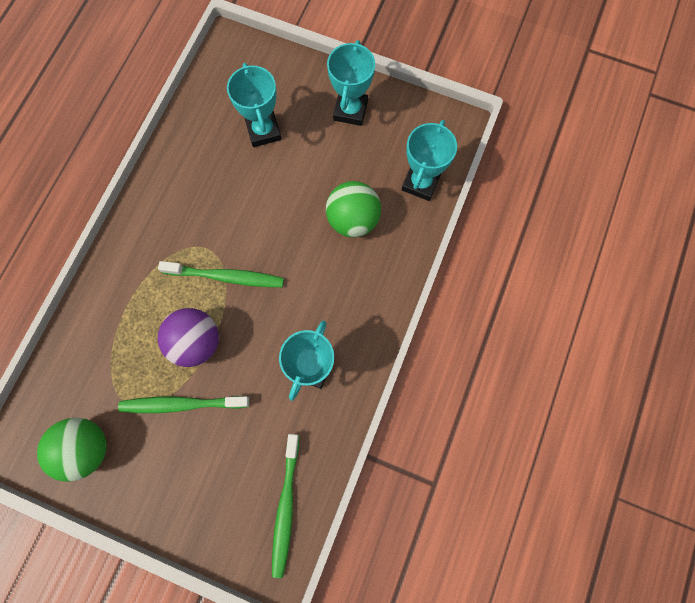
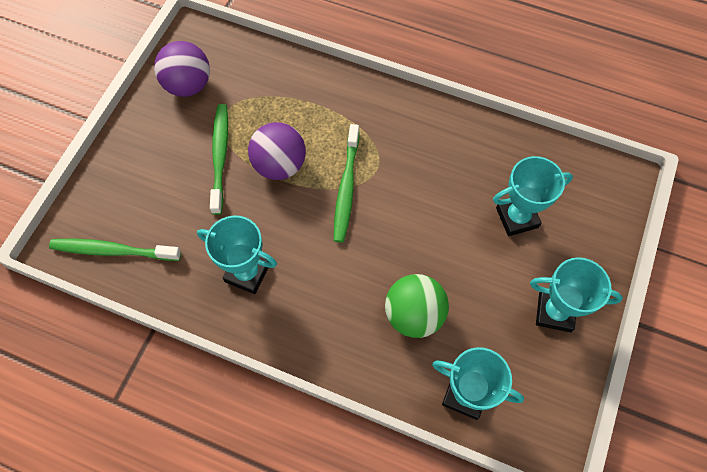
camera: 90 degrees right, 10 degrees down
green ball [37,418,107,481] -> purple ball [154,41,210,97]

